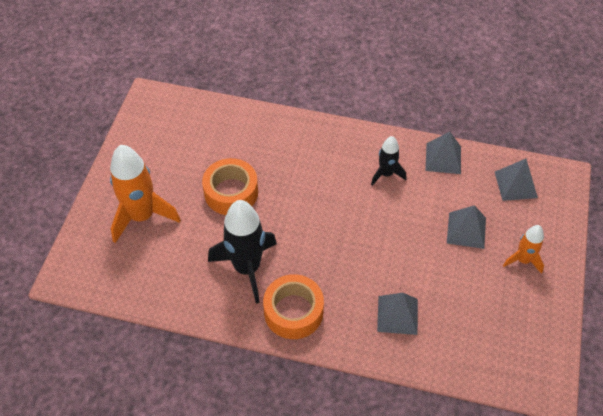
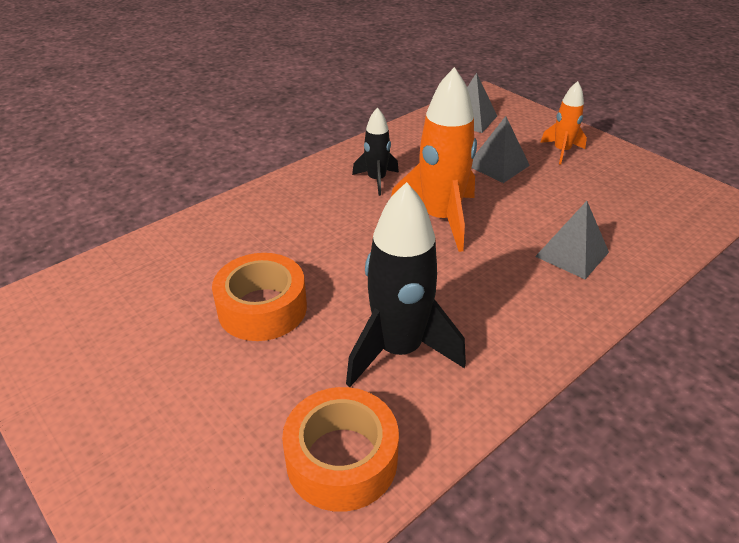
camera: 55 degrees left, 15 degrees down
orange rocket [110,145,181,243] -> orange rocket moved to [391,67,477,252]
orange tape [263,274,324,339] -> orange tape moved to [282,387,399,512]
grey pyramid [425,132,461,174] -> none

